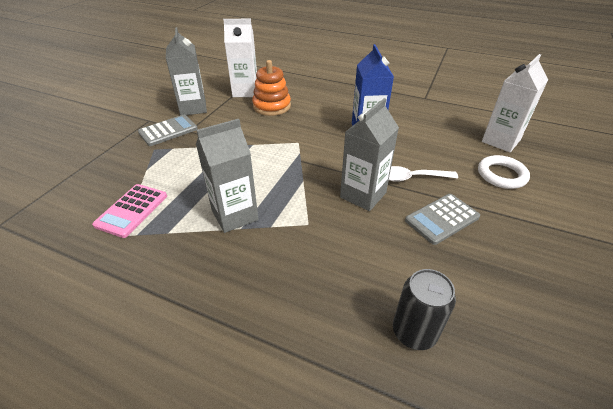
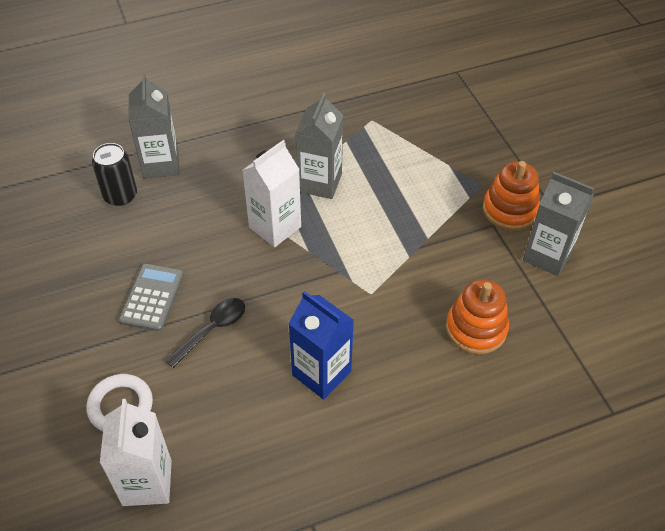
camera: 135 degrees right, 10 degrees up
pink calculator [92,184,167,238] -> none
grey calculator [138,115,198,146] -> orange stacking toy [483,161,540,231]
white carton [223,19,257,97] -> white carton moved to [242,140,301,247]
grey carton [340,98,399,211] -> grey carton moved to [129,73,179,179]
white spoon [389,166,458,182] -> black spoon [165,298,245,368]

